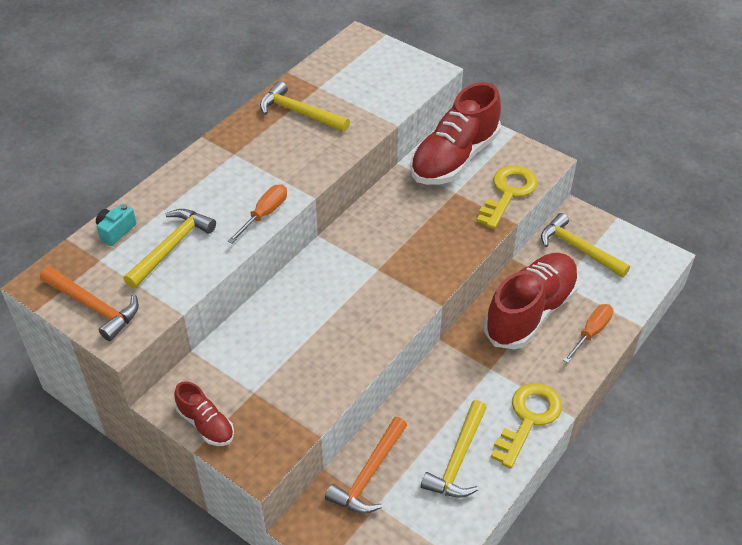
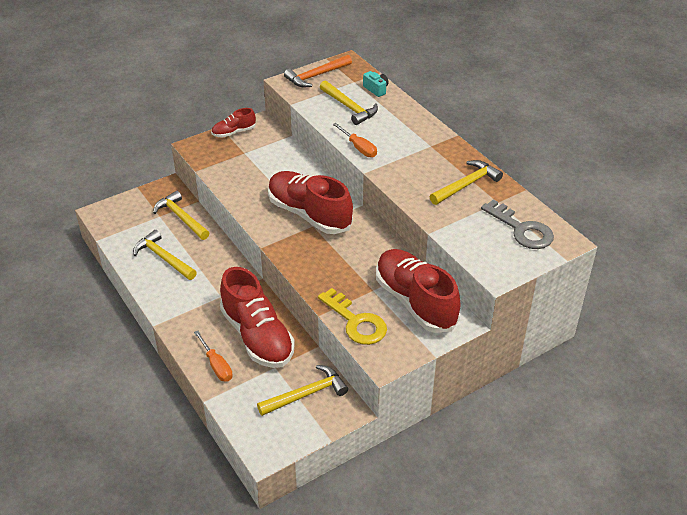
camera: 110 degrees right, 5 degrees down
orange hammer [325,417,407,514] -> yellow hammer [153,191,209,240]
yellow key [491,383,562,469] -> none
none -> red shoe [268,171,353,234]
none -> grey key [481,199,554,249]

